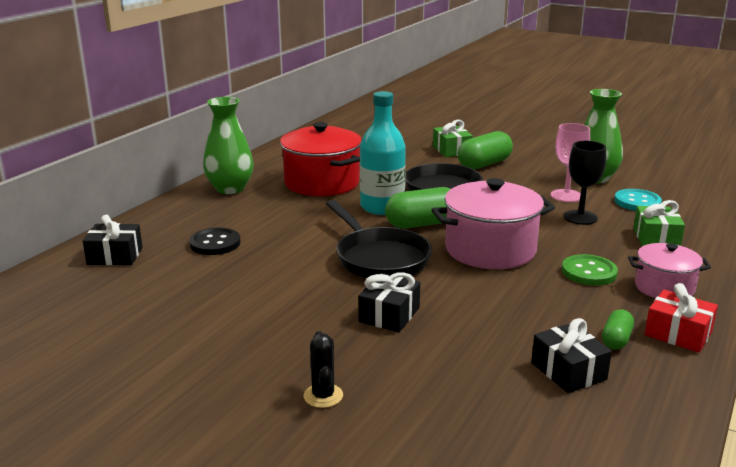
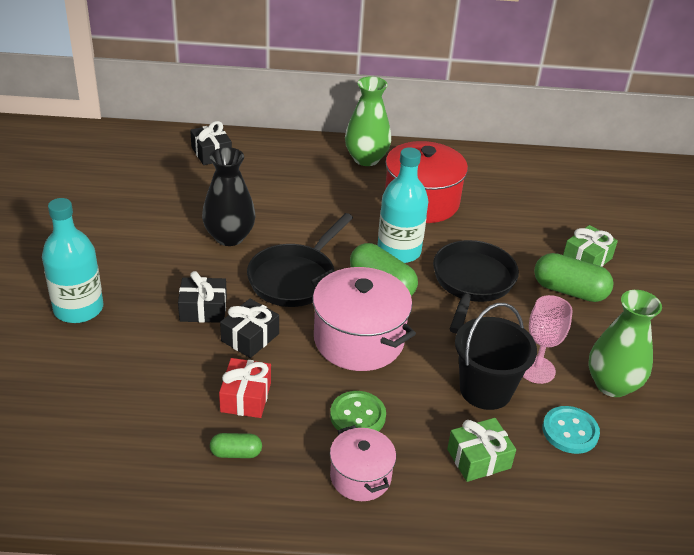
camera: 60 degrees right, 15 degrees up
black button [189,228,241,255] -> none
black cactus [304,331,343,408] -> turquoise bottle [42,198,103,323]
black gift [531,318,612,393] -> black gift moved to [220,299,279,358]
black goblet [563,141,606,225] -> black bucket [455,303,537,410]
red gift [645,283,718,353] -> red gift moved to [219,358,271,418]
none -> black vase [202,147,256,246]

